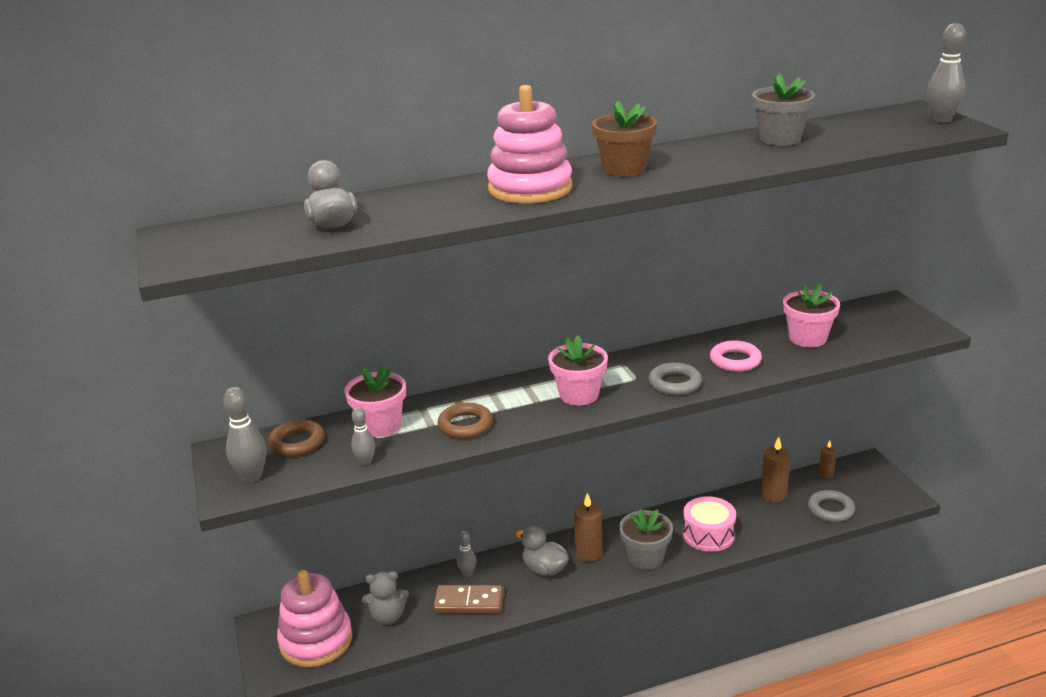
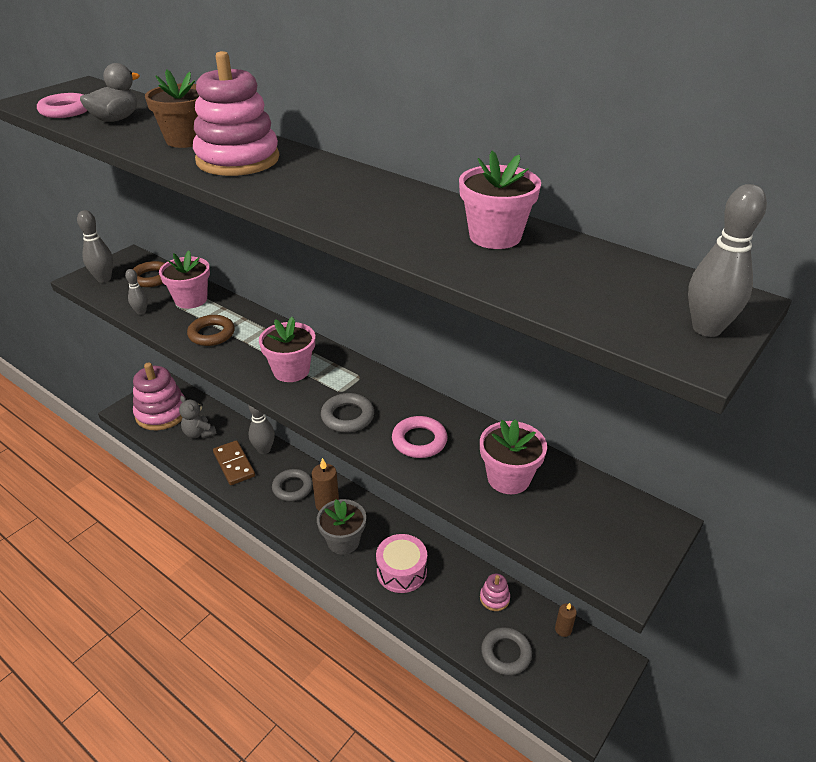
camera: 55 degrees right, 10 degrees up
grey bowling pin [457,531,476,577] -> grey bowling pin [248,405,275,454], size x1.61
grey duck [516,526,569,576] -> grey ring [272,469,313,501]
brown flower pot [592,101,657,176] -> brown flower pot moved to [145,69,199,148]
grey flower pot [752,74,815,146] -> pink flower pot [459,150,541,249]
brown candle [761,437,791,502] -> pink stacking toy [480,574,510,611]
none -> pink ring [37,93,87,118]

